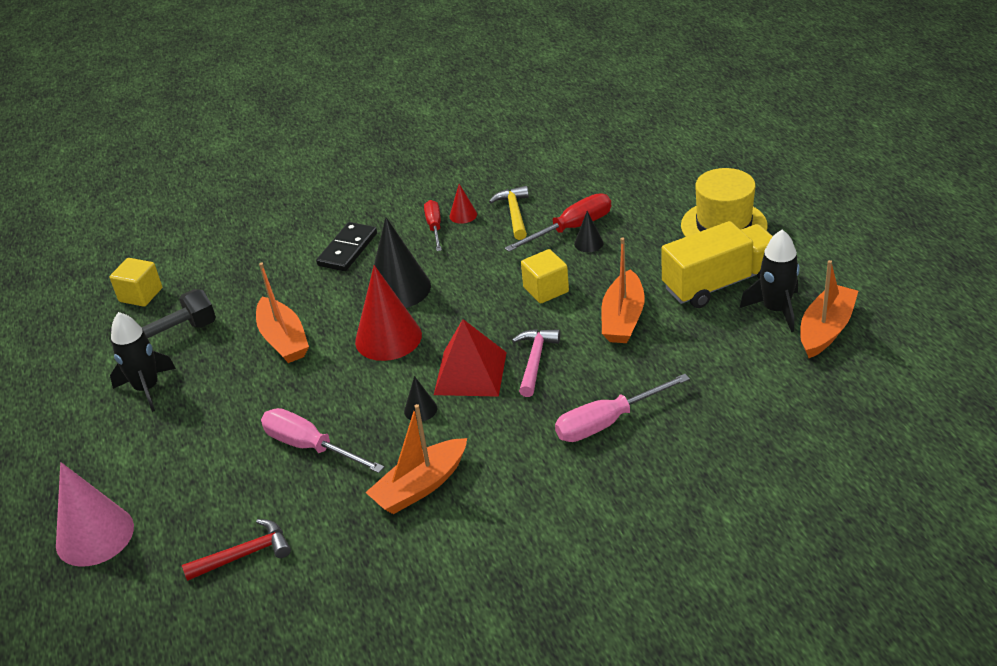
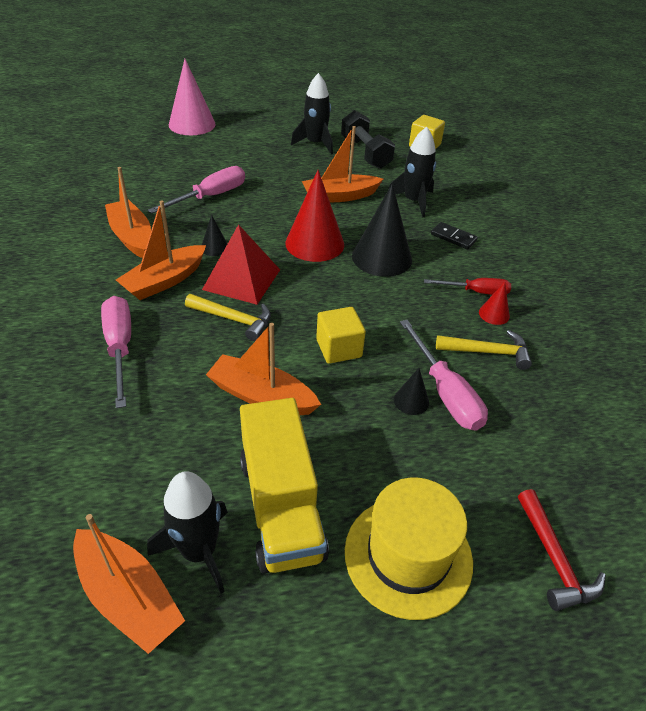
camera: 95 degrees right, 5 degrees up
red hammer [182,519,291,581] -> red hammer moved to [518,489,606,611]
black domino [316,222,377,271] -> black domino [431,222,478,250], size x0.66
red screwdriver [505,193,611,252] -> pink screwdriver [400,320,488,430]
pink hammer [512,329,560,397] -> yellow hammer [185,294,271,341]
none -> orange boat [116,200,206,300]
none -> black rocket [388,127,436,217]

